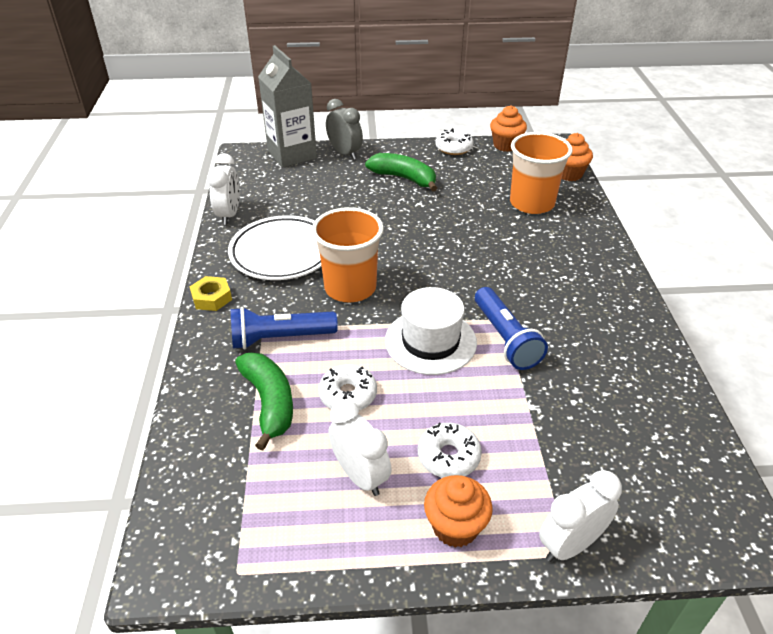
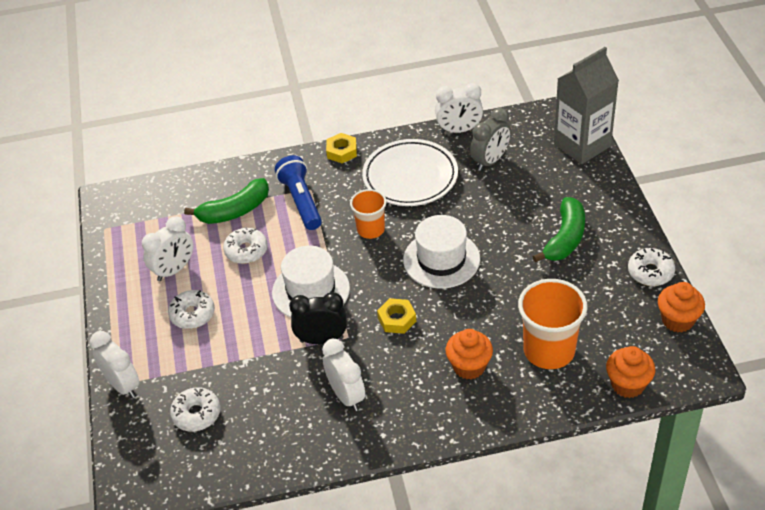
camera: 85 degrees right, 5 degrees up
orange cup [312,207,384,302] -> orange cup [350,189,387,239], size x0.60
grey clock [326,99,363,160] -> grey clock moved to [470,108,511,171]
orange cupcake [424,475,493,548] -> orange cupcake moved to [446,329,493,379]
blue flashlight [475,287,548,370] -> black clock [289,292,347,344]
none -> white donut [170,387,220,432]
none -> white clock [322,339,365,411]
none -> yellow nut [377,298,416,334]
none -> white hat [403,215,480,289]

